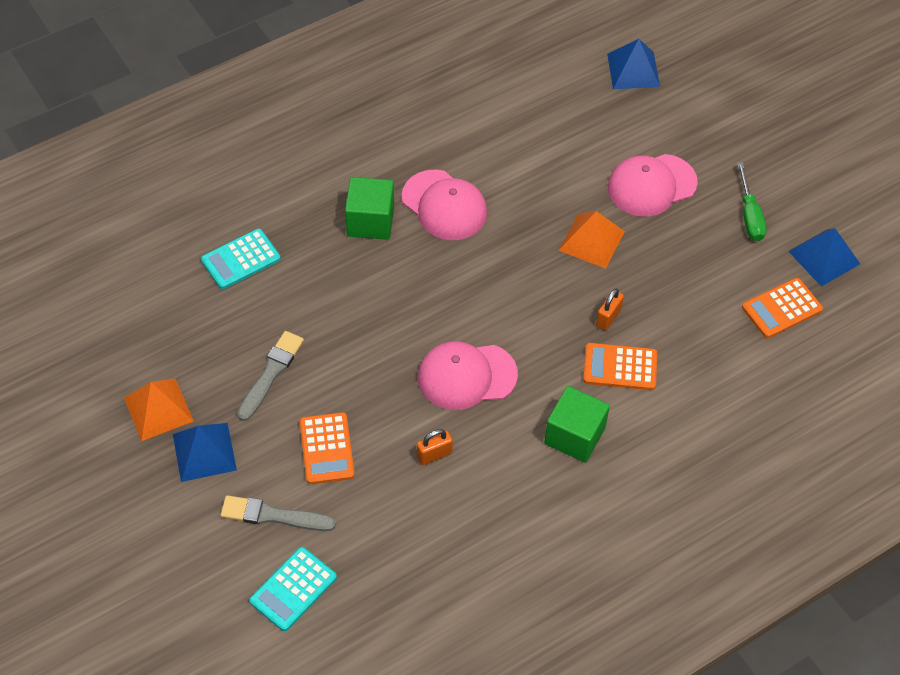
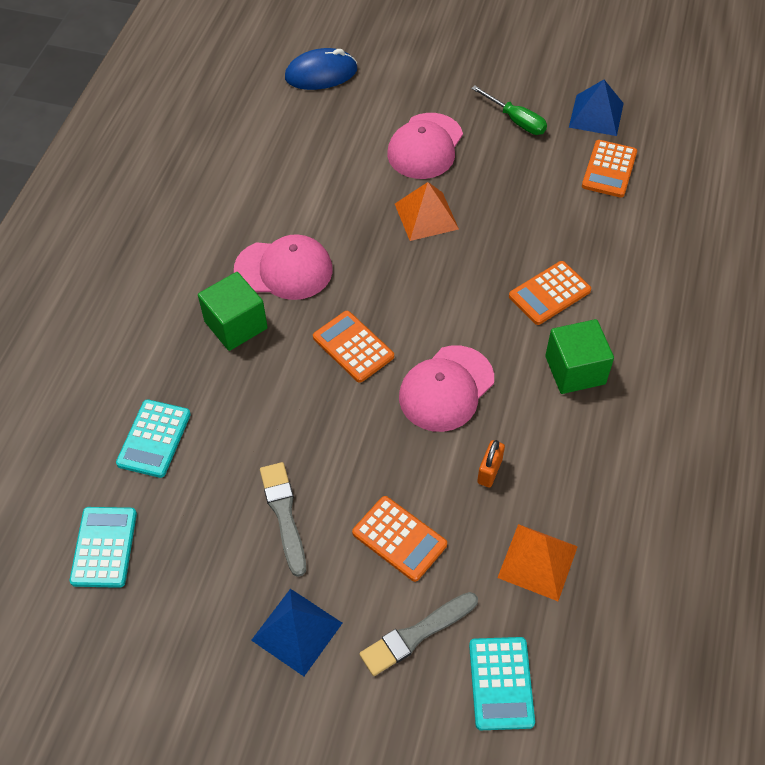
camera: 40 degrees left, 0 degrees up
orange pyramid [124,378,194,441] -> orange pyramid moved to [497,524,578,601]
orange padlock [596,289,624,331] -> none
blue pyramid [607,39,660,89] -> blue mouse [285,48,357,90]
none -> turquoise calculator [70,507,137,588]
none -> orange calculator [313,311,394,383]

